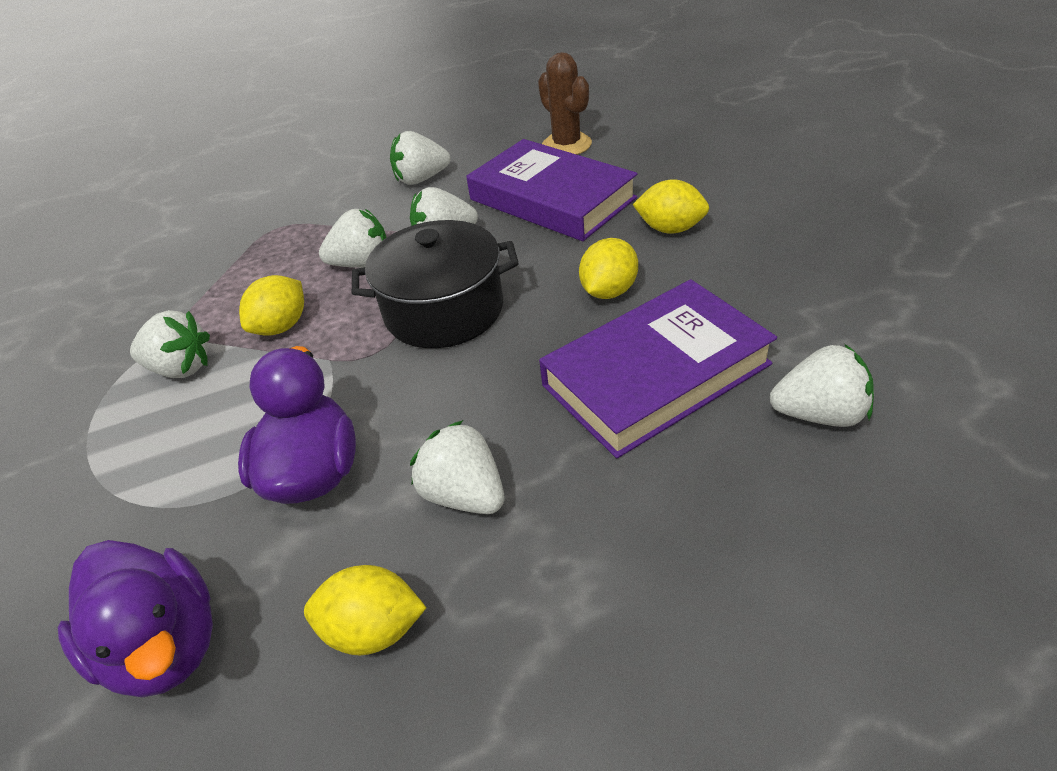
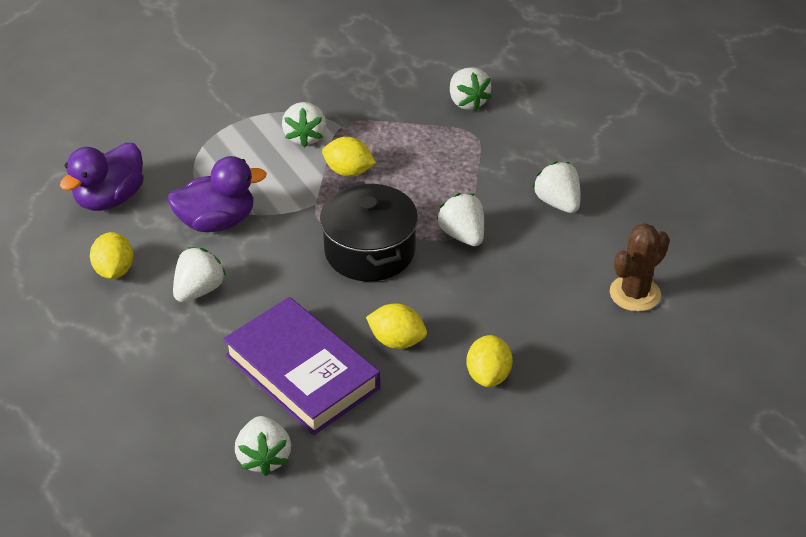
camera: 75 degrees right, 0 degrees up
white strawberry [319,209,387,268] -> white strawberry moved to [450,67,492,111]
purple book [466,139,638,241] -> none

